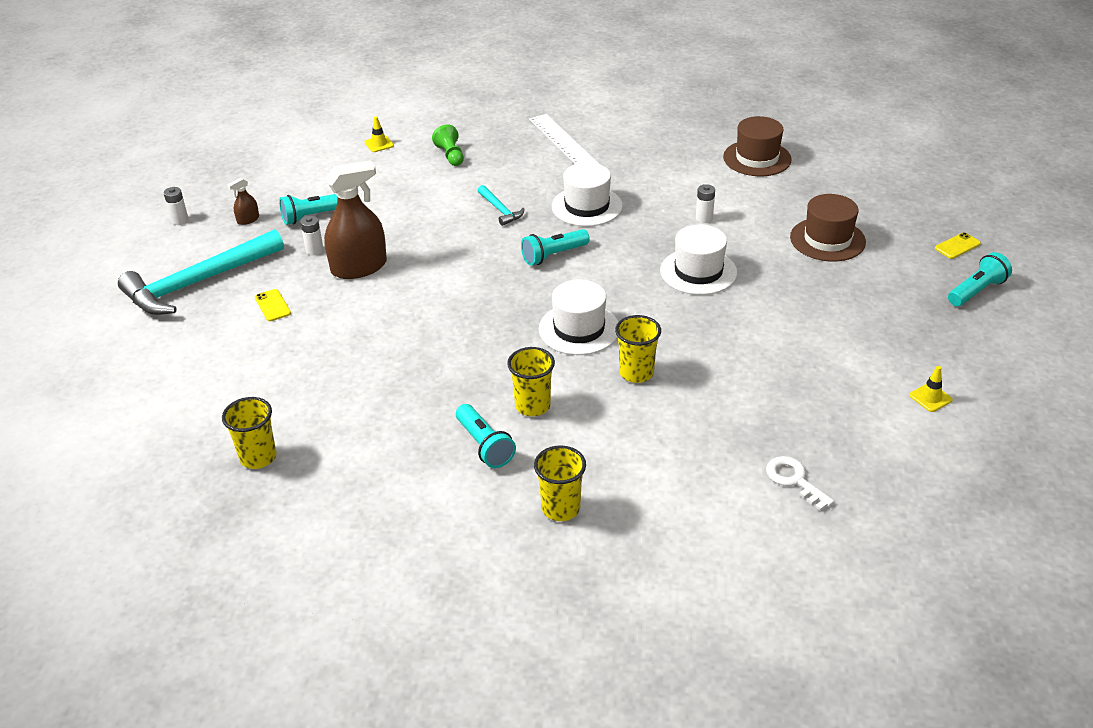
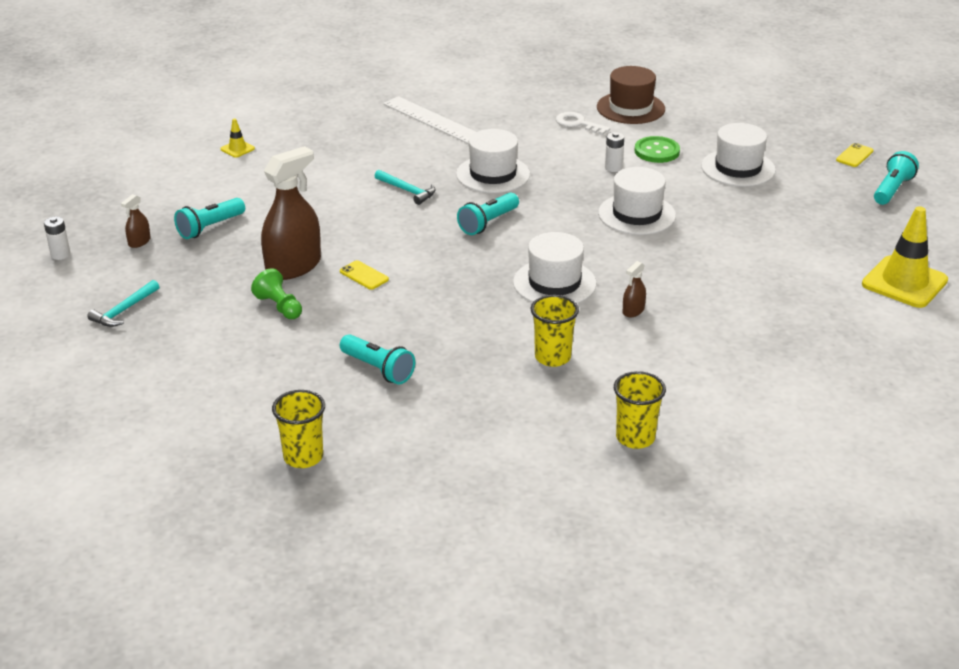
camera: 20 degrees left, 5 degrees down
turquoise hammer [118,229,284,315] -> turquoise hammer [87,280,159,327], size x0.44
yellow phone [255,289,291,321] -> yellow phone moved to [340,260,389,290]
white battery [300,216,324,255] -> none
green pawn [432,124,464,166] -> green pawn moved to [251,268,302,319]
turquoise flashlight [456,404,516,468] -> turquoise flashlight moved to [340,334,415,385]
yellow cup [615,315,661,383] -> brown spray bottle [623,261,646,317]
white key [766,456,834,511] -> white key moved to [556,112,610,135]
brown hat [790,194,866,262] -> white hat [701,123,776,187]
yellow traffic cone [909,366,953,412] -> yellow traffic cone [862,206,948,308], size x2.22
none -> green button [634,136,680,163]

